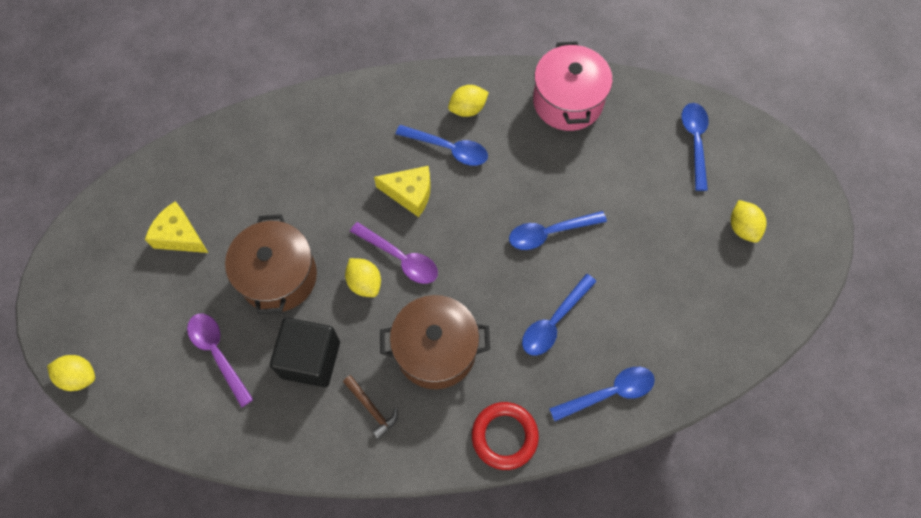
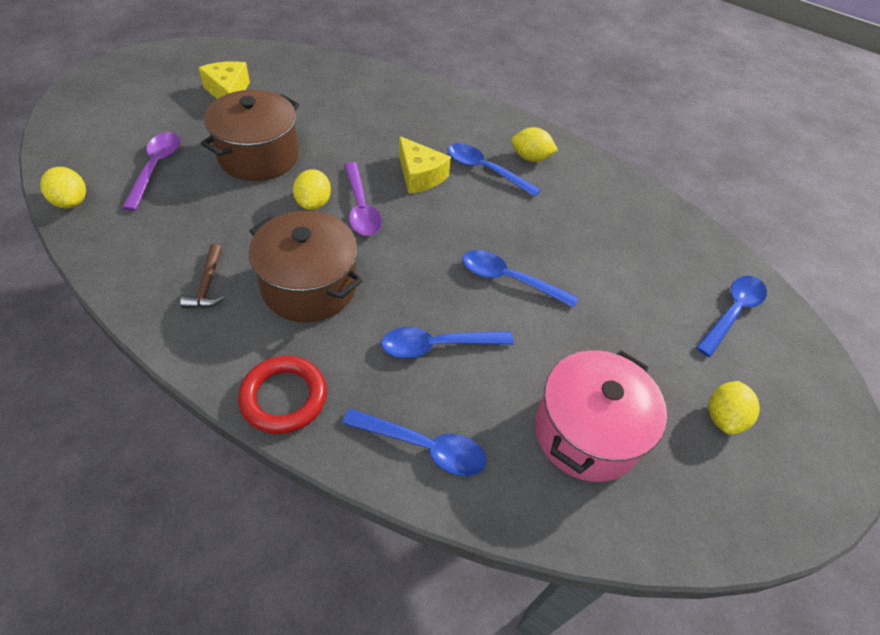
camera: 35 degrees right, 15 degrees down
yellow lemon [47,355,95,391] -> yellow lemon moved to [40,167,86,208]
black cube [270,318,340,387] -> none
blue spoon [396,125,488,166] -> blue spoon turned 150 degrees clockwise [448,143,541,197]
pink pot [533,41,613,131] -> pink pot moved to [535,350,667,482]

